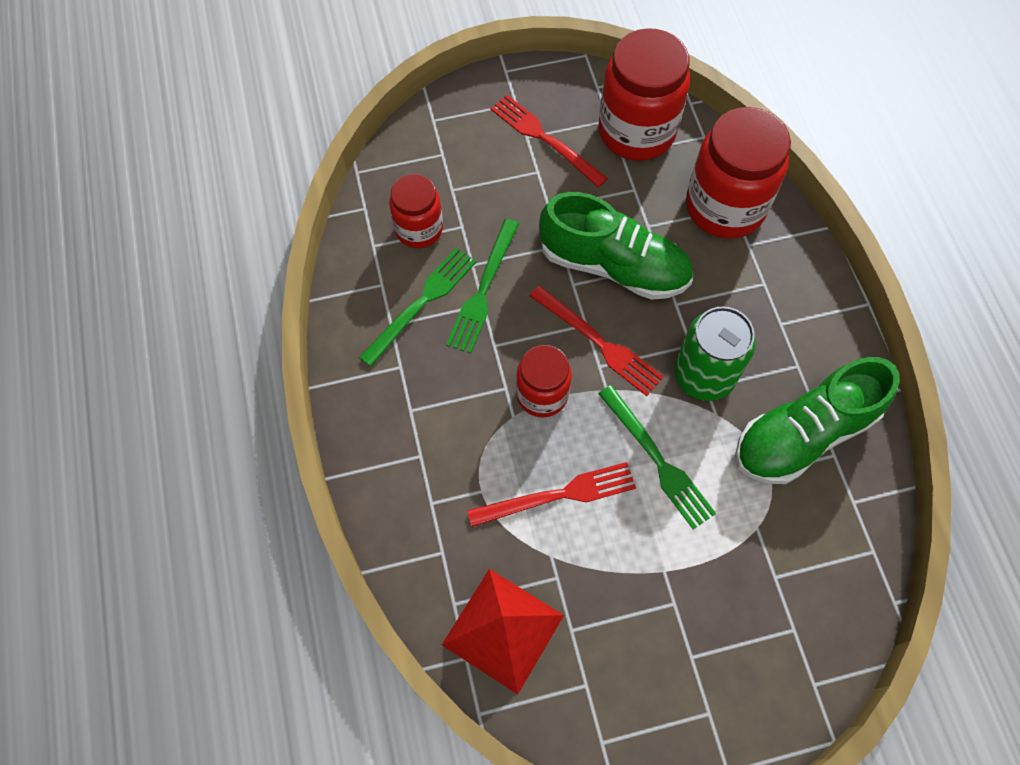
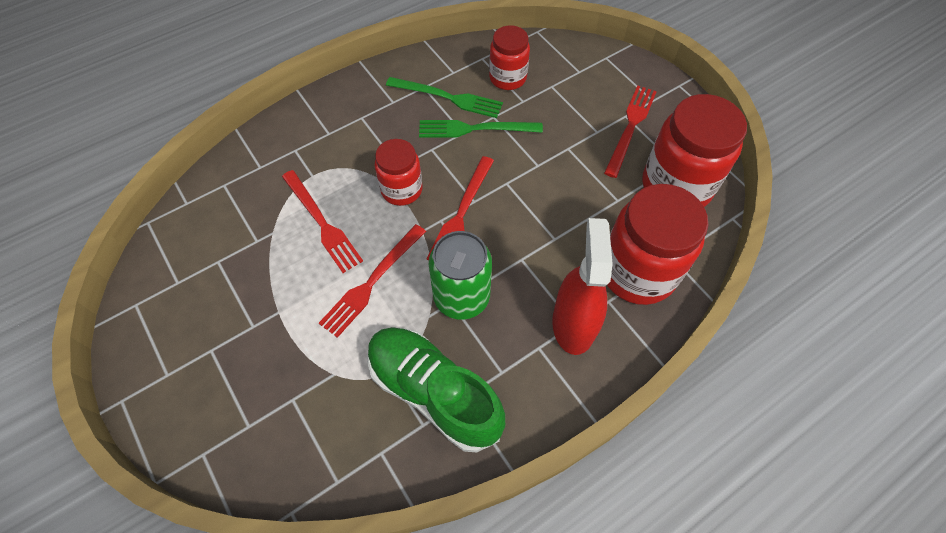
camera: 70 degrees right, 5 degrees down
red pyramid [442,569,564,694] -> none
green shoe [539,192,693,300] -> none
green fork [598,385,716,530] -> red fork [319,224,426,338]
none -> red spray bottle [552,218,613,355]

